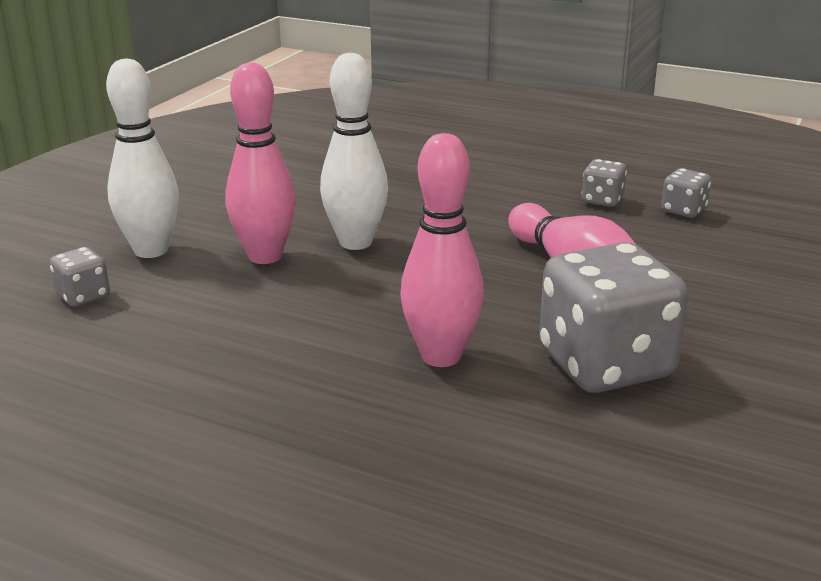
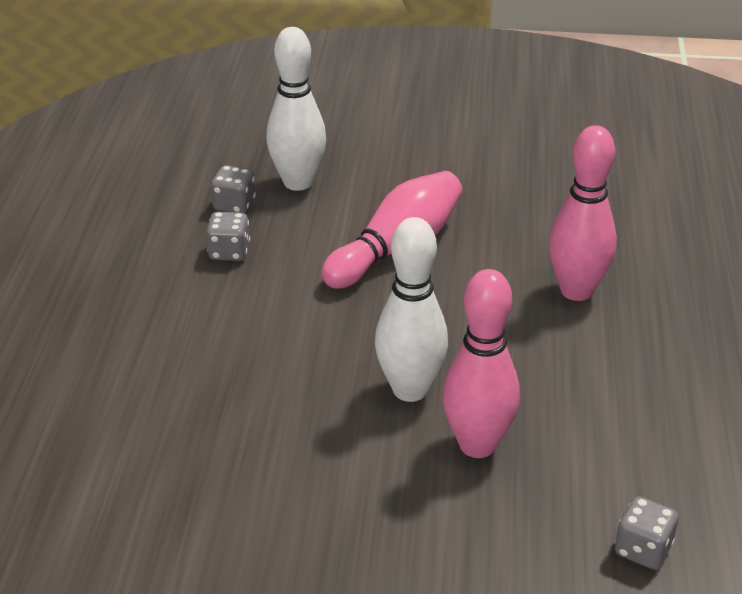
camera: 110 degrees left, 10 degrees up
white bowling pin [106,59,179,258] -> white bowling pin moved to [266,27,326,191]
grey dice [539,242,689,393] -> none

